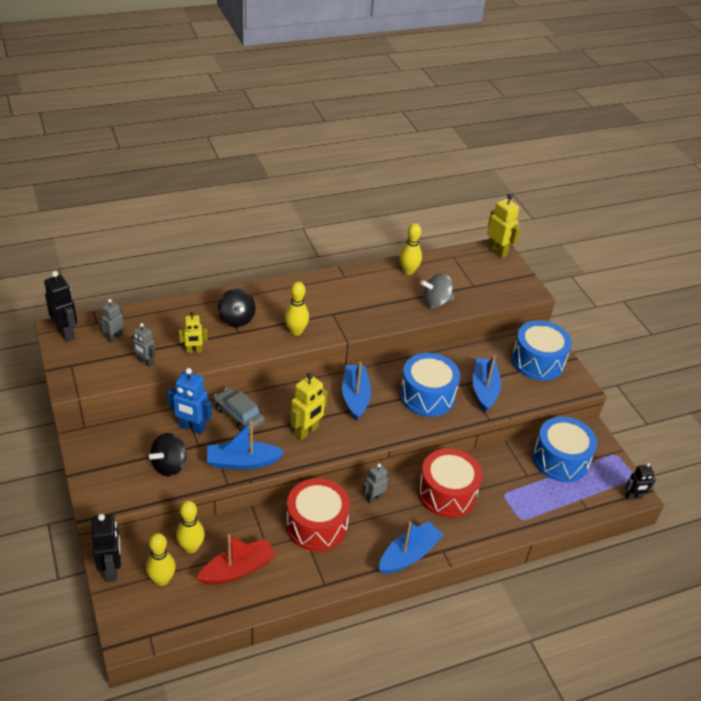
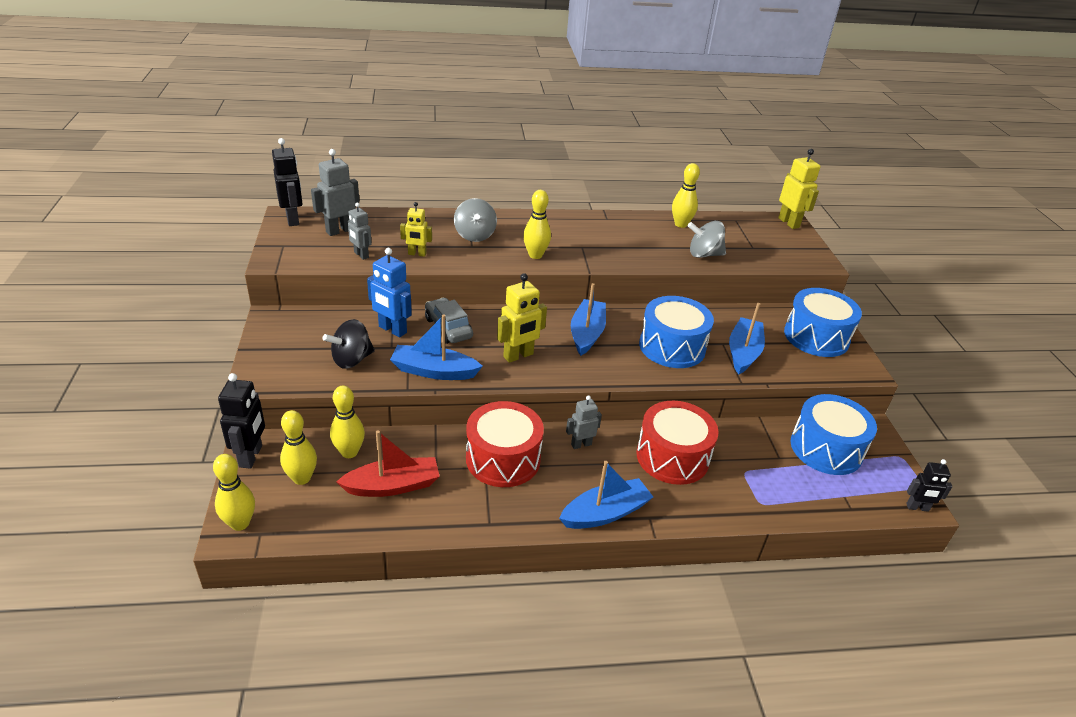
camera: 15 degrees right, 5 degrees down
grey robot [99,299,124,343] -> grey robot [311,149,360,236], size x1.56
black spinning top [218,288,256,327] -> grey spinning top [454,198,497,242]
none -> yellow bowling pin [213,454,255,531]

